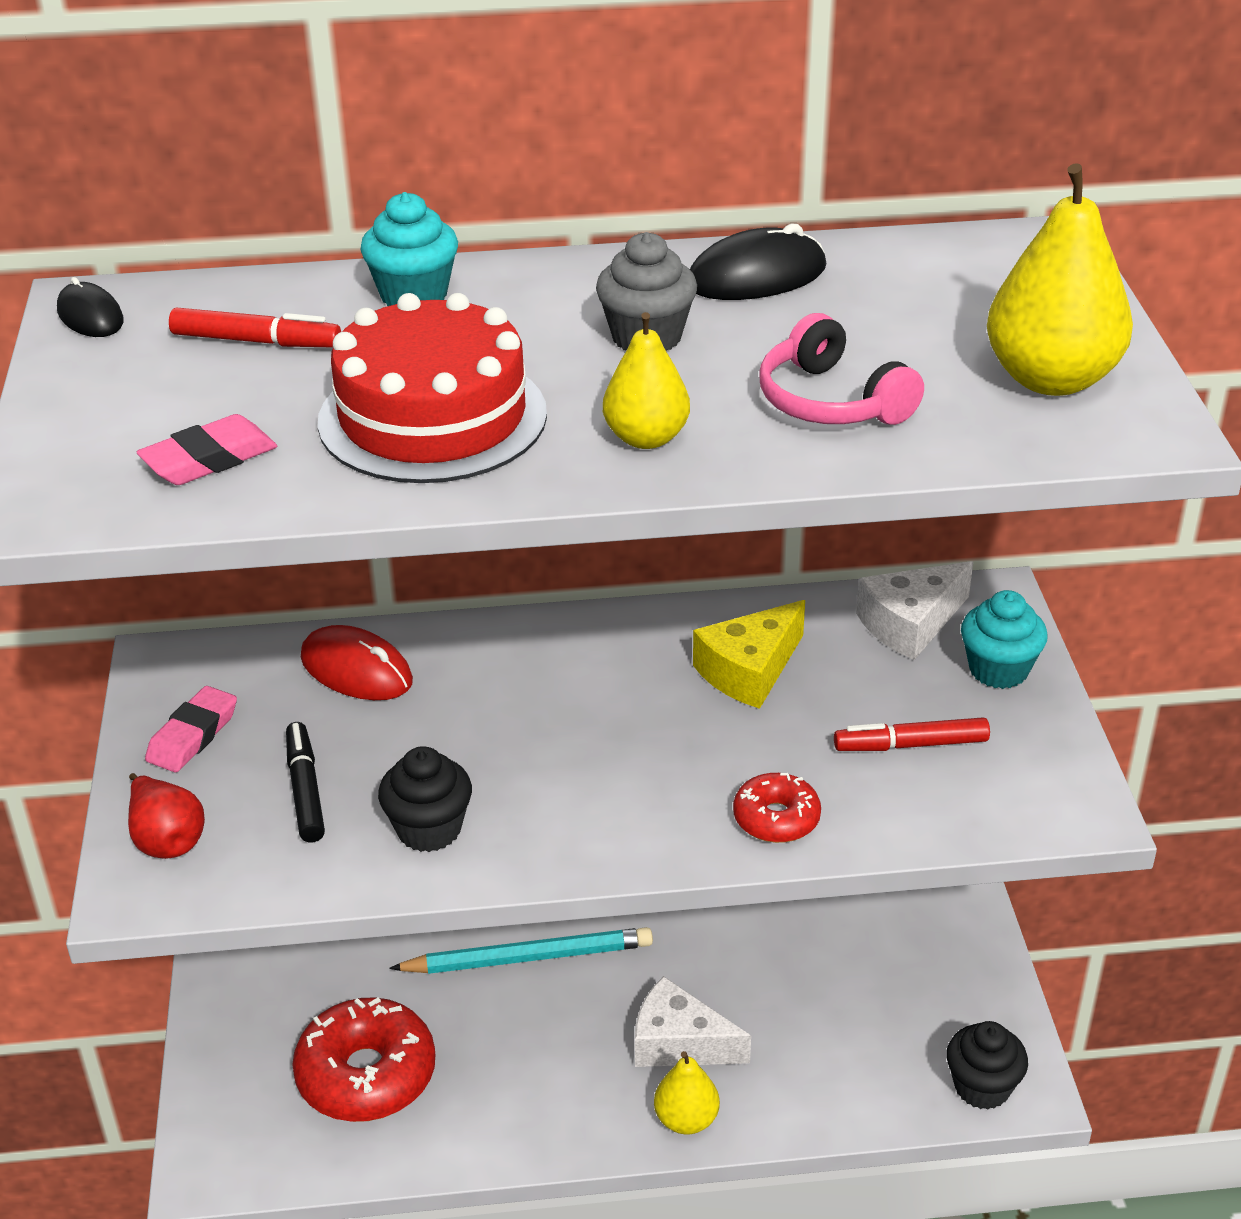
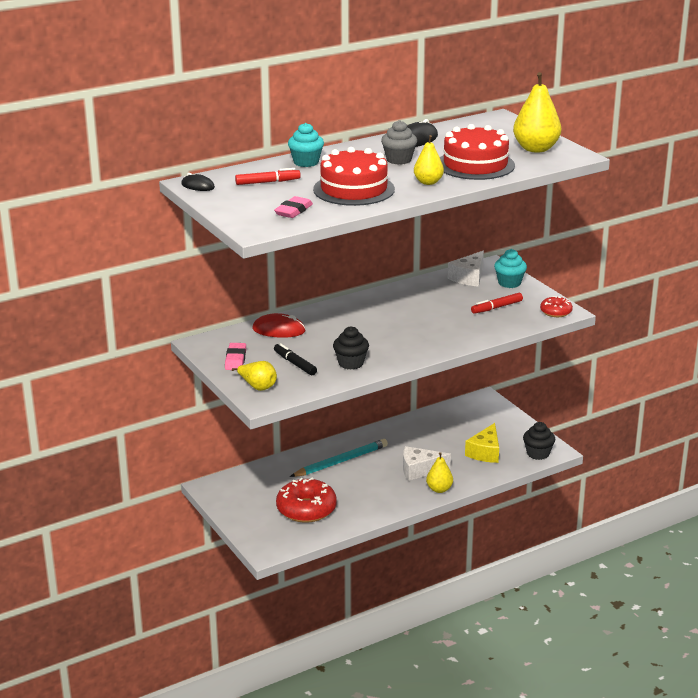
camera: 25 degrees left, 10 degrees down
red pear [128,773,205,859] -> yellow pear [232,361,277,391]
yellow cheese [693,600,805,709] -> yellow cheese moved to [465,423,499,463]
red donut [733,773,821,843] -> red donut moved to [540,296,573,317]
pink headphones [759,313,924,425] -> red cake [440,124,515,180]

